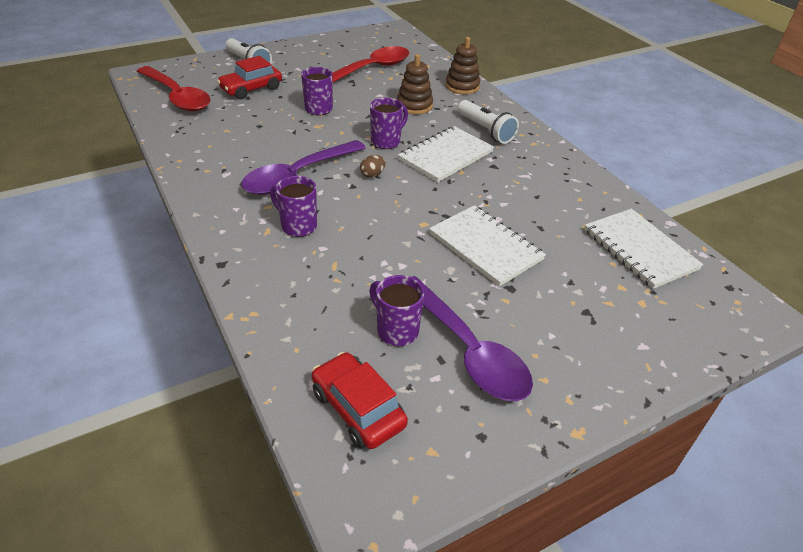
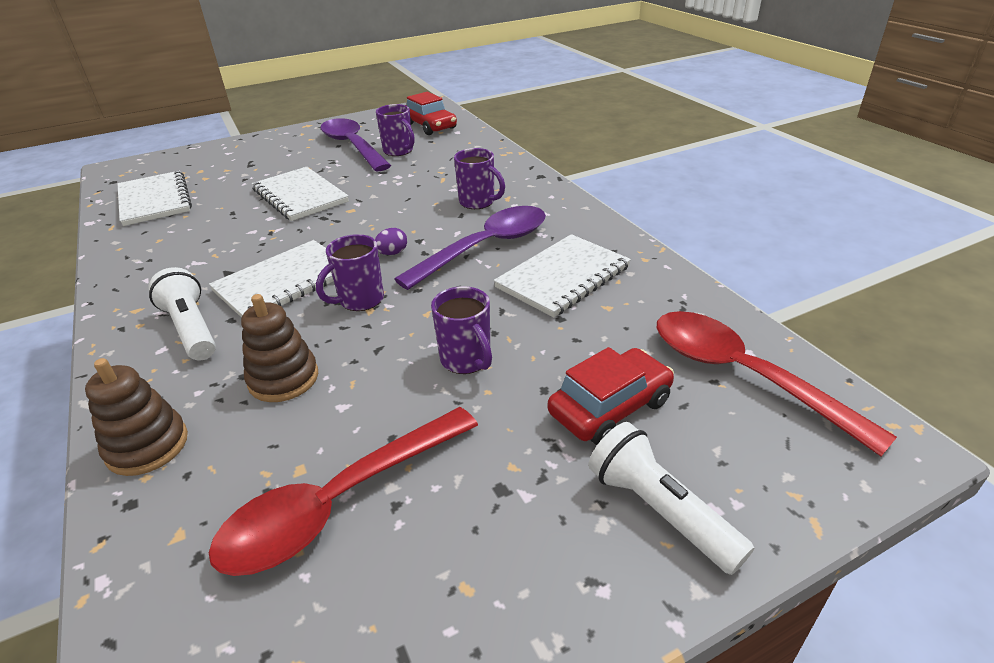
camera: 175 degrees left, 5 degrees down
brown egg [360,155,386,178] -> purple egg [375,228,407,255]
none -> white notebook [494,234,631,318]

